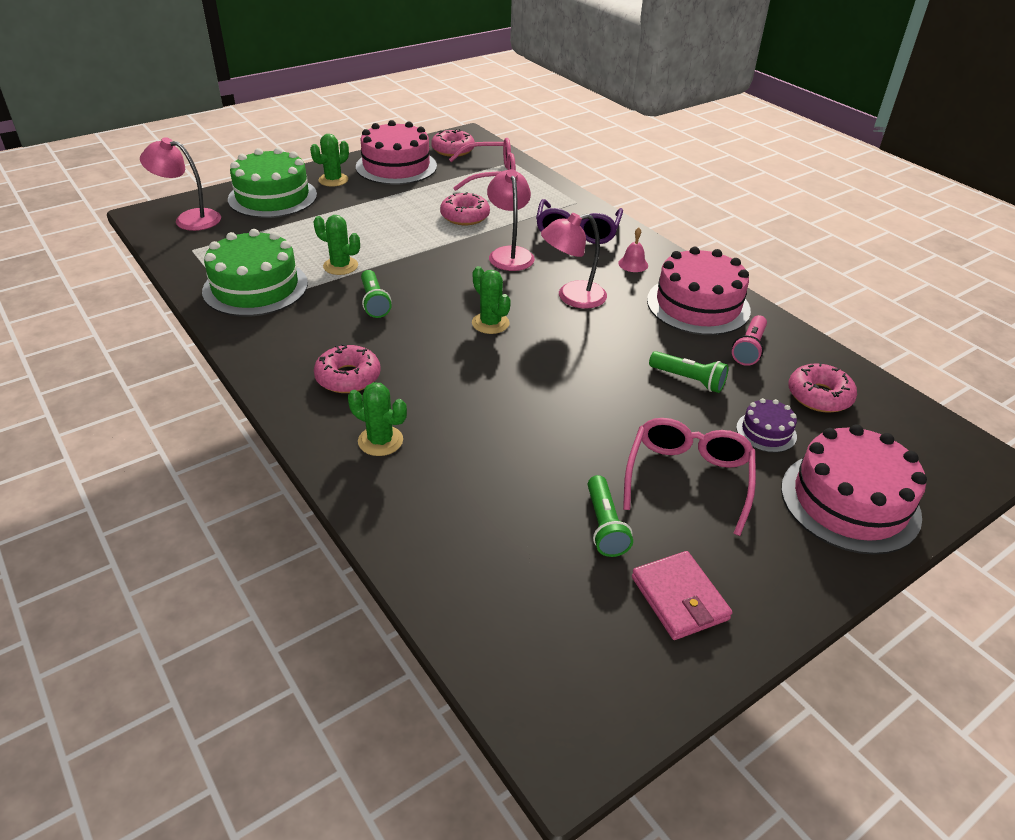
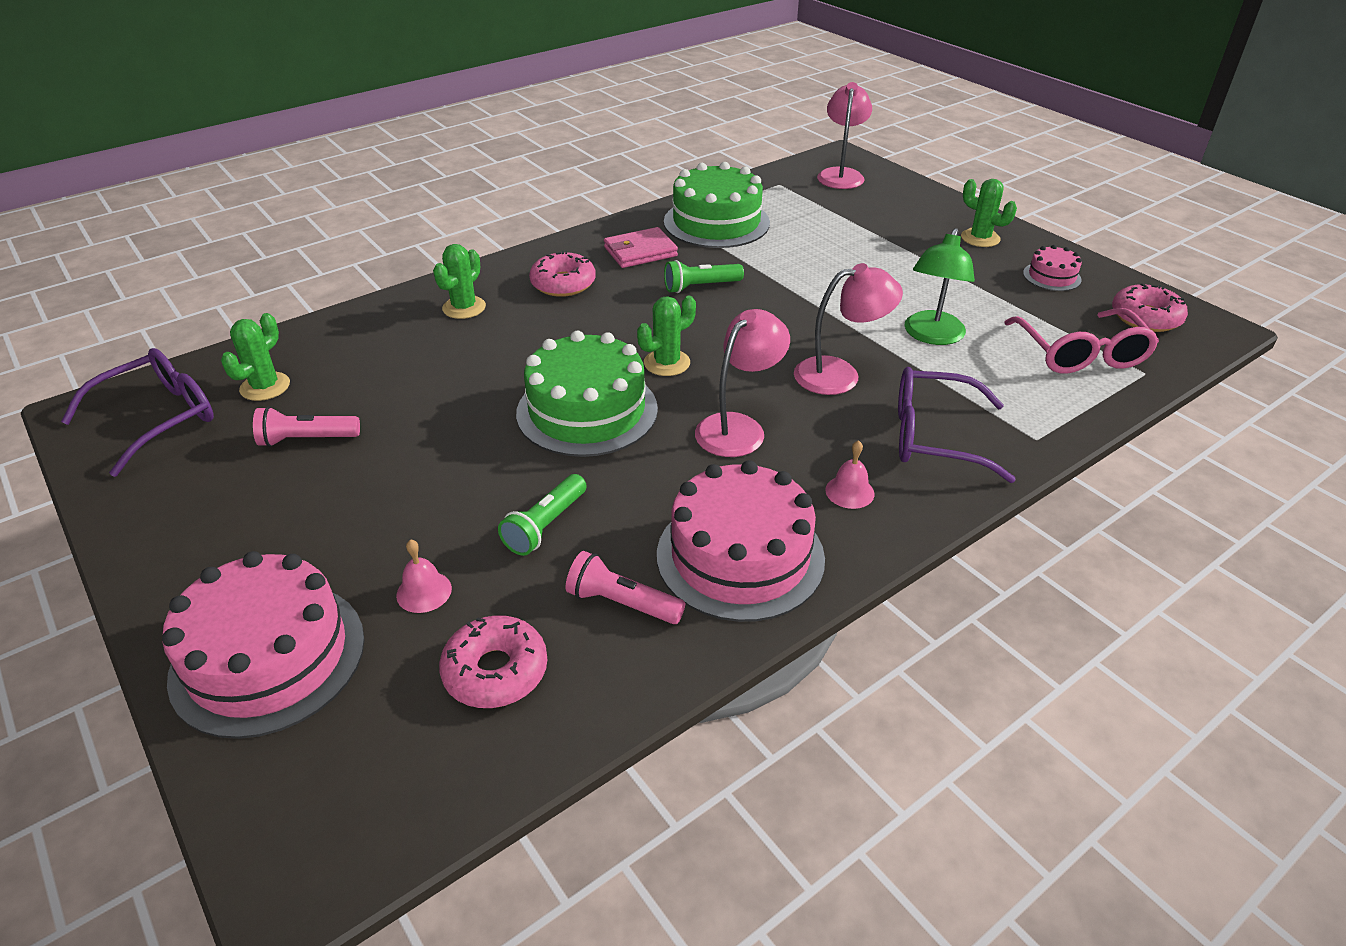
camera: 90 degrees right, 0 degrees up
green cake [228,148,317,218] -> green cake moved to [516,331,658,457]
green cactus [314,215,360,275] -> green cactus moved to [221,313,290,401]
pink cake [356,120,437,185] -> pink cake [1023,245,1082,291], size x0.48
pink donut [440,192,490,225] -> green lamp [904,228,975,345]
pink lamp [541,213,607,309] -> pink lamp turned 60 degrees clockwise [695,309,790,457]
green flashlight [588,475,633,557] -> pink flashlight [253,406,360,447]
pink glasses [623,418,756,536] -> none
pink wallet [632,551,732,640] -> pink wallet moved to [604,227,678,268]
purple cake [736,398,797,453] -> pink bell [396,539,452,613]
none -> purple glasses [61,348,214,477]

